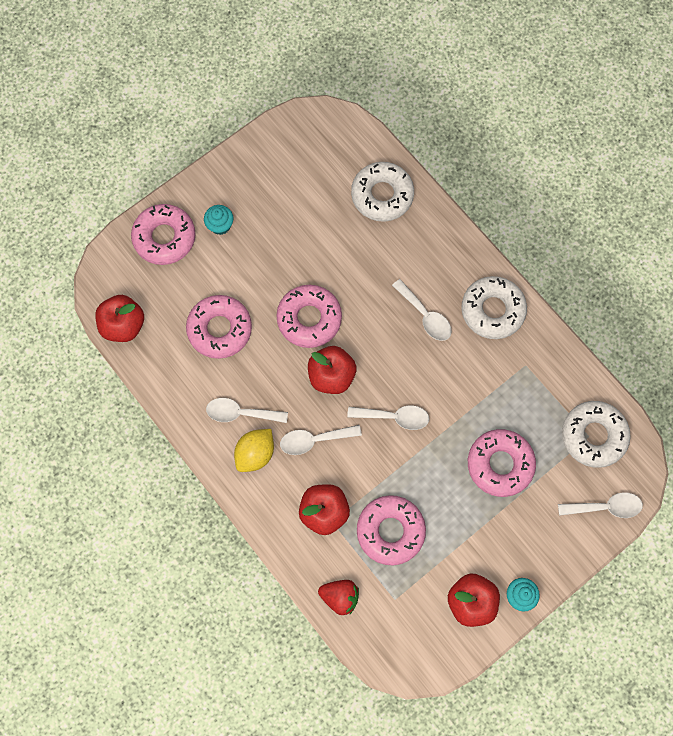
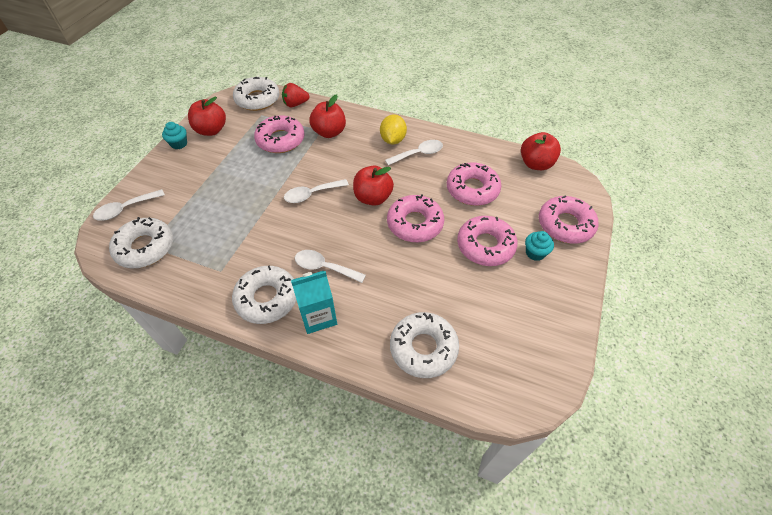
camera: 150 degrees right, 20 degrees down
white spoon [280,425,362,455] -> none
pink donut [468,429,536,497] -> pink donut moved to [457,216,518,266]
none -> white donut [233,77,280,111]
none -> turquoise carton [291,271,337,334]

